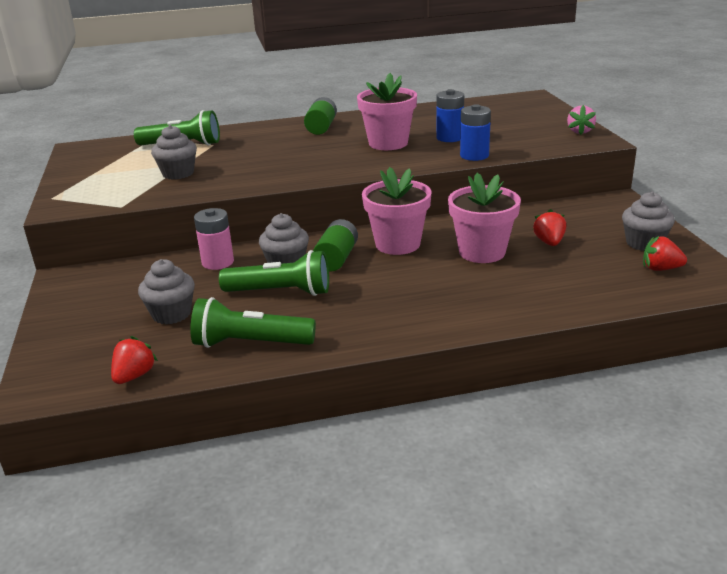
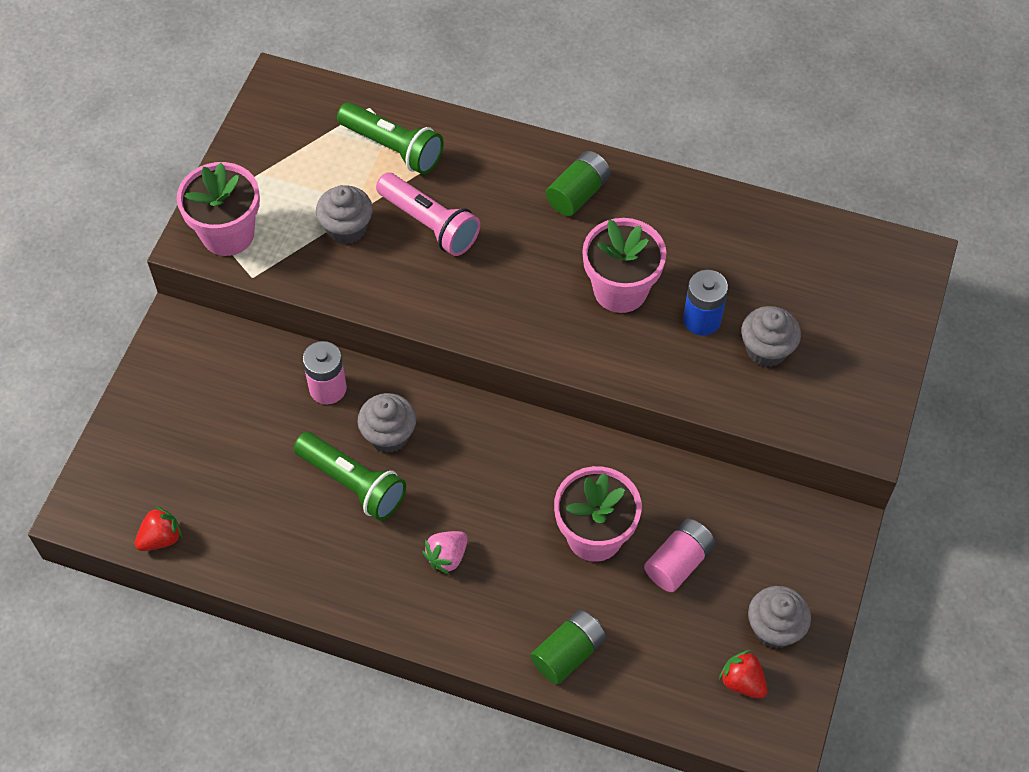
camera: 30 degrees right, 30 degrees up
grey cupcake [138,259,195,324] -> grey cupcake moved to [741,306,801,367]
green flashlight [190,297,316,348] -> none
green battery [313,219,358,271] -> green battery moved to [530,610,607,685]
pink flower pot [362,167,432,255] -> pink flower pot moved to [177,162,260,256]
blue battery [460,104,491,161] -> none
red strawberry [533,209,566,246] -> pink battery [644,519,716,592]
pink strawberry [567,105,596,135] -> pink strawberry moved to [422,531,467,575]
none -> pink flashlight [376,173,480,256]

